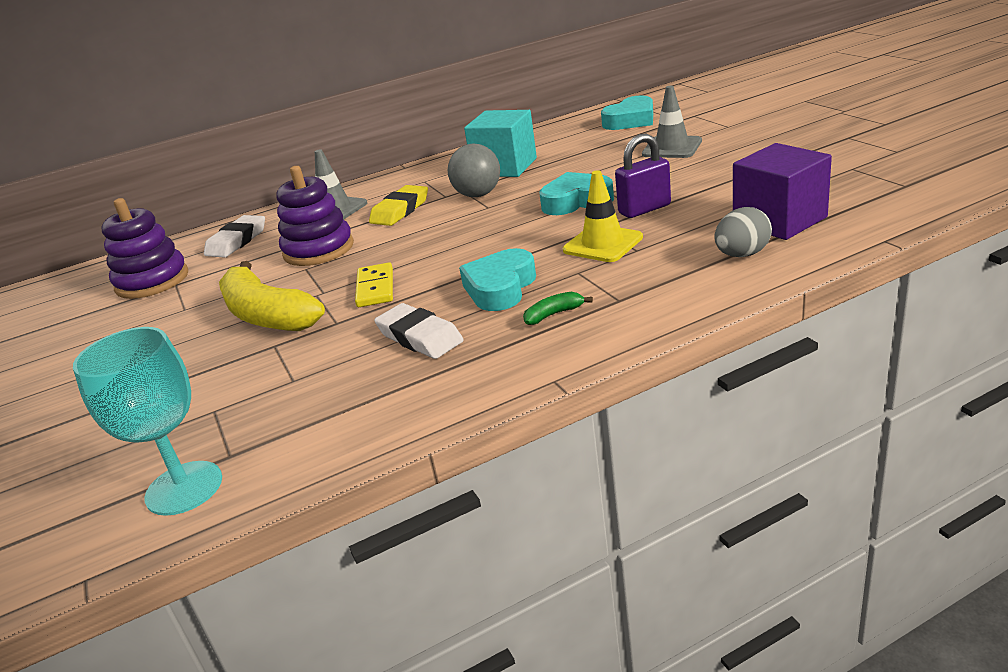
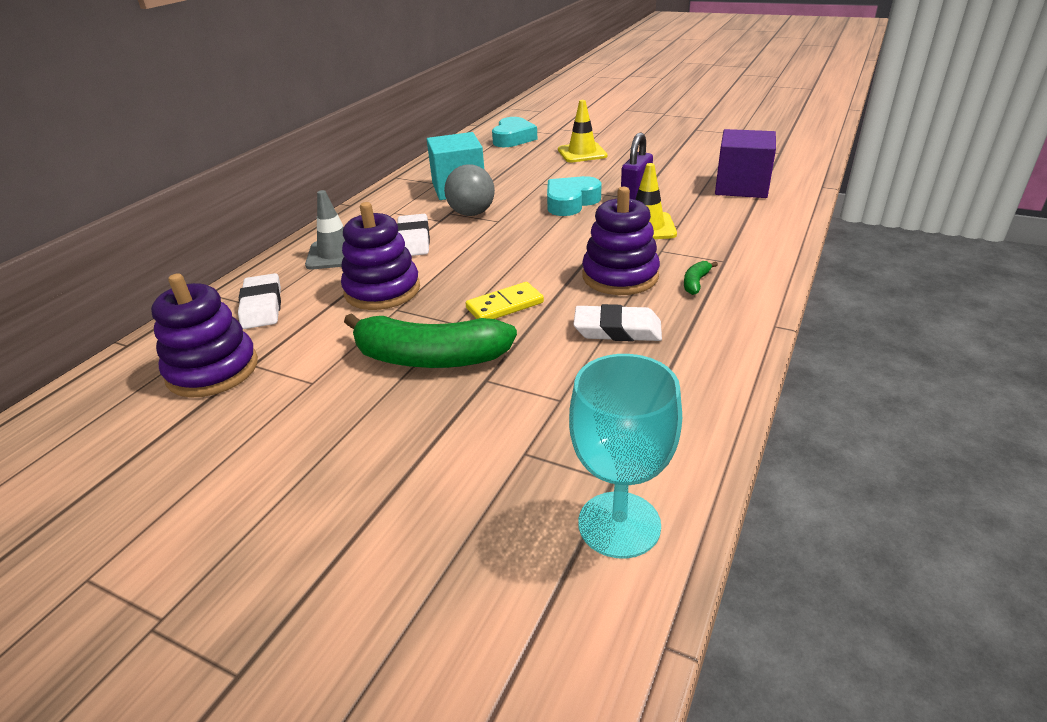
camera: 40 degrees left, 5 degrees up
yellow banana [219,261,325,331] -> green banana [344,313,517,368]
yellow domino [355,262,393,307] -> yellow domino turned 75 degrees counterclockwise [466,282,544,319]
yellow eraser [369,185,428,226] -> white eraser [397,214,430,256]
turquoise heart [459,248,536,311] -> purple stacking toy [582,187,660,295]
grey traffic cone [642,86,702,158] -> yellow traffic cone [558,100,608,162]
grey egg [714,207,772,257] -> none

